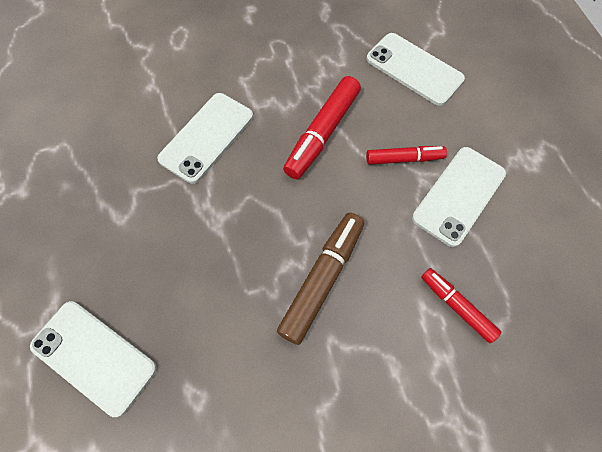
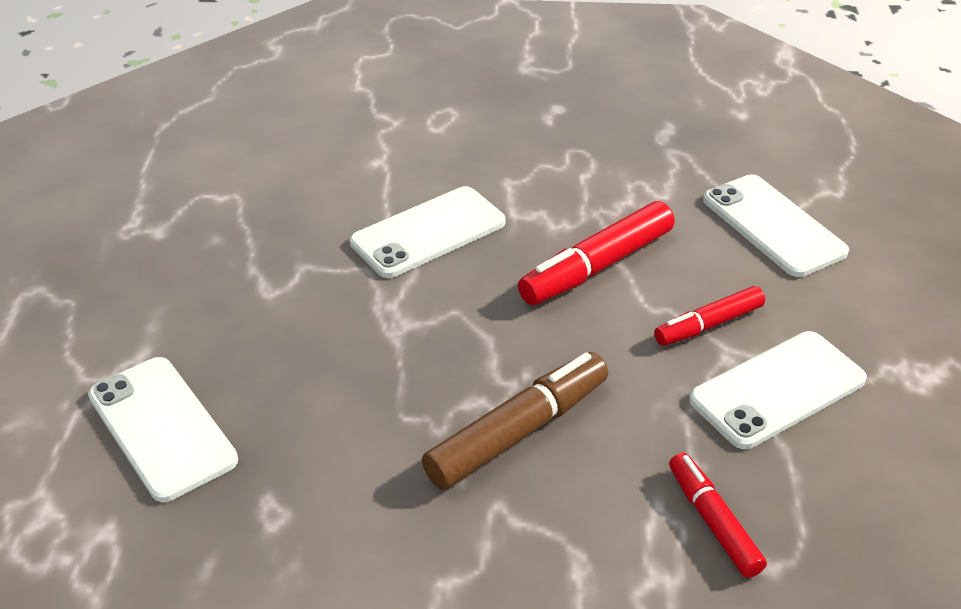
camera: 20 degrees right, 25 degrees down
red marker [366,146,447,165] -> red marker turned 135 degrees clockwise [654,286,765,346]

